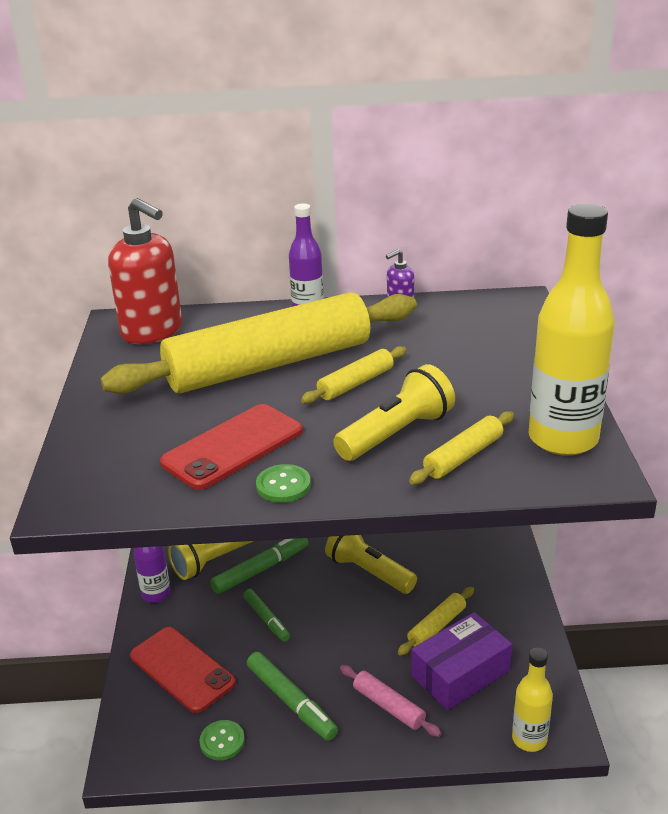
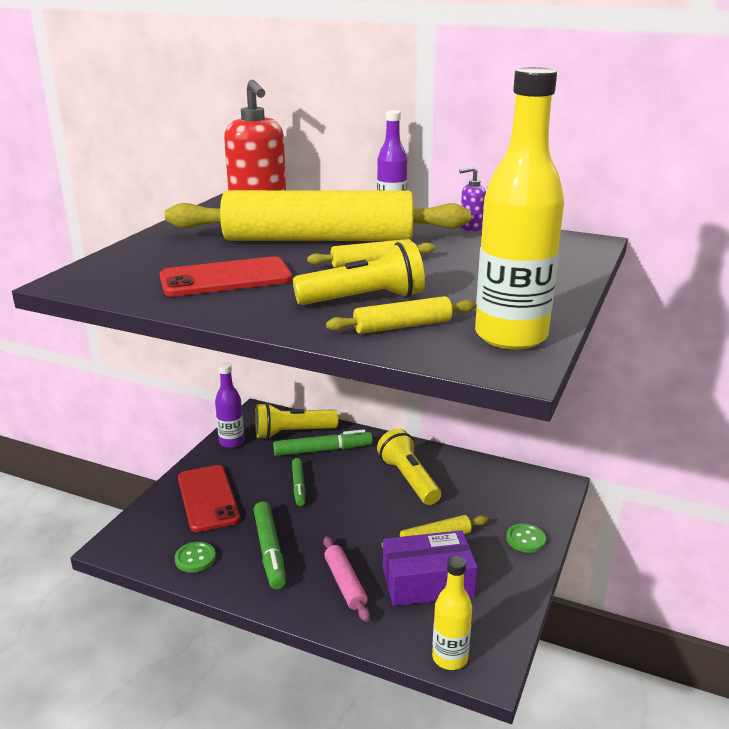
camera: 25 degrees right, 5 degrees down
green button [256,464,311,503] -> green button moved to [506,524,546,553]

